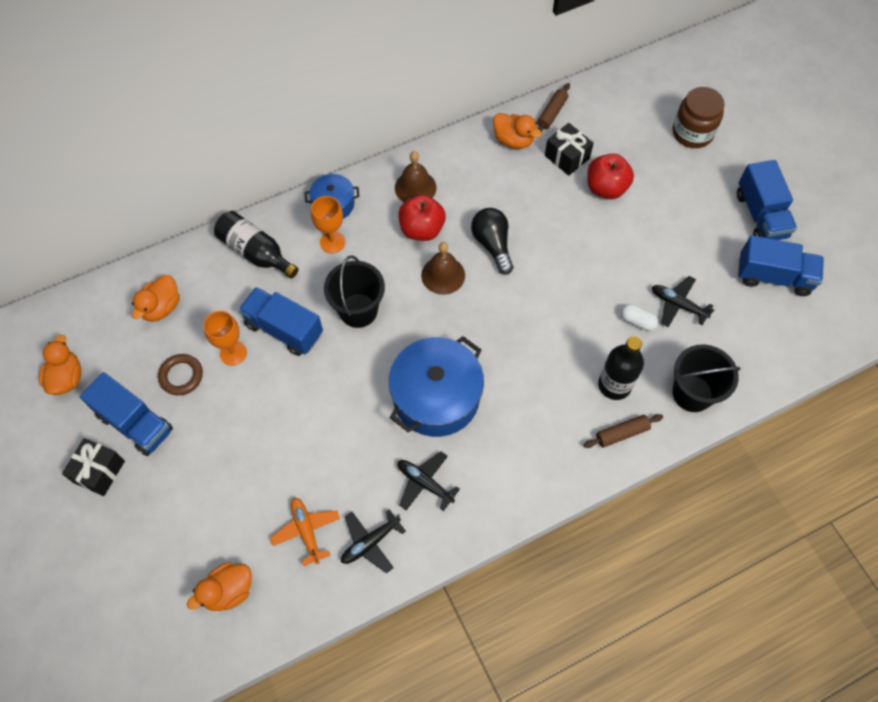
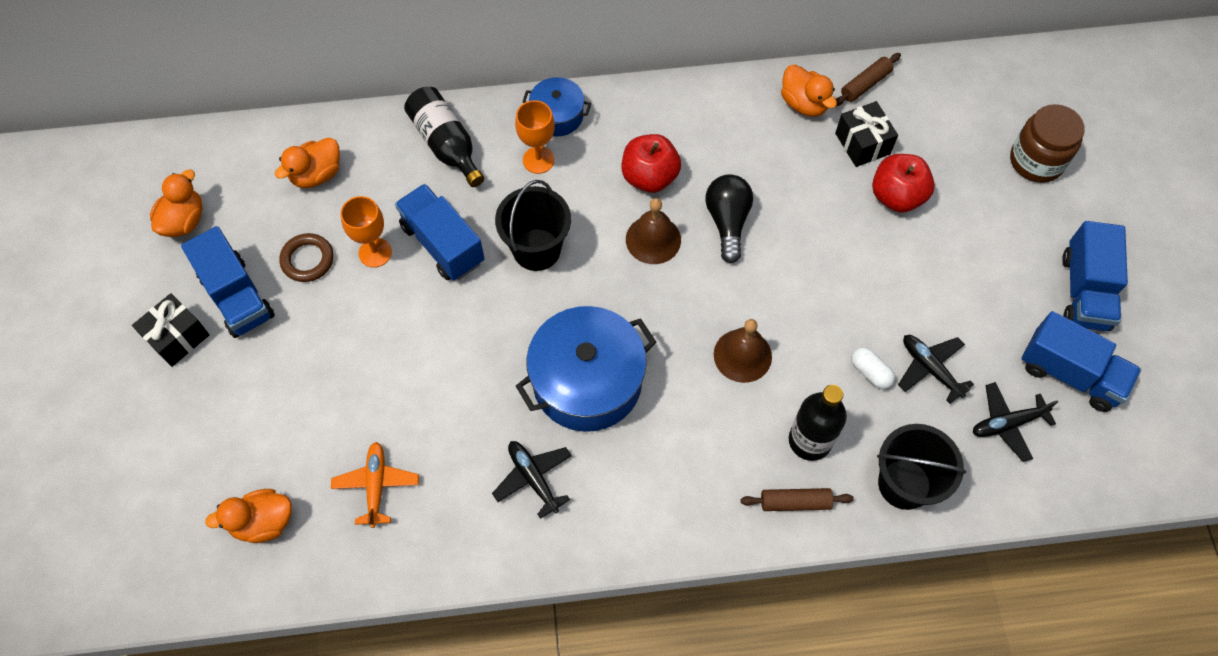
camera: 20 degrees right, 0 degrees up
black plane [341,509,406,573] -> black plane moved to [973,382,1058,462]
brown bell [395,151,437,202] -> brown bell moved to [714,319,772,383]

